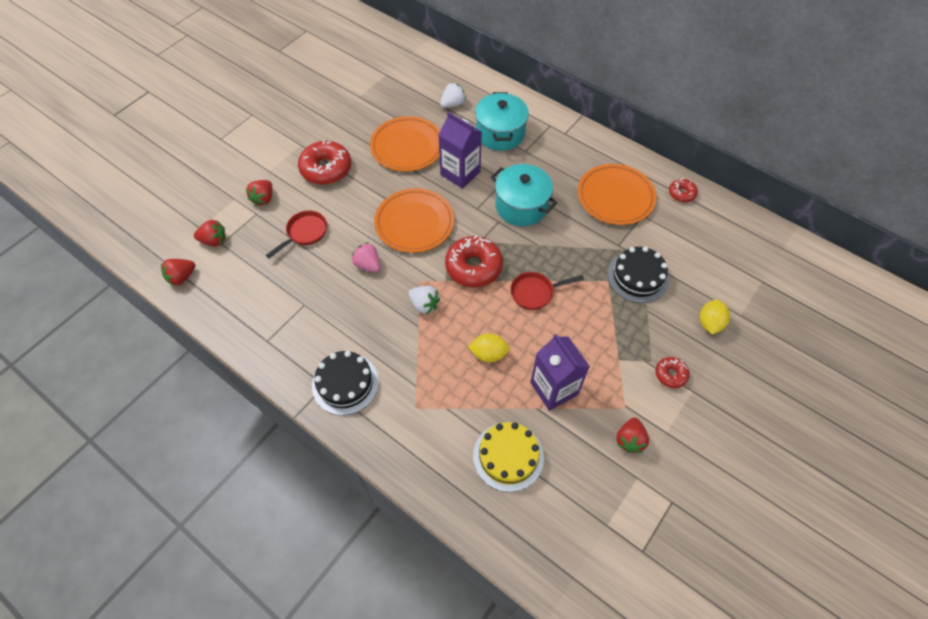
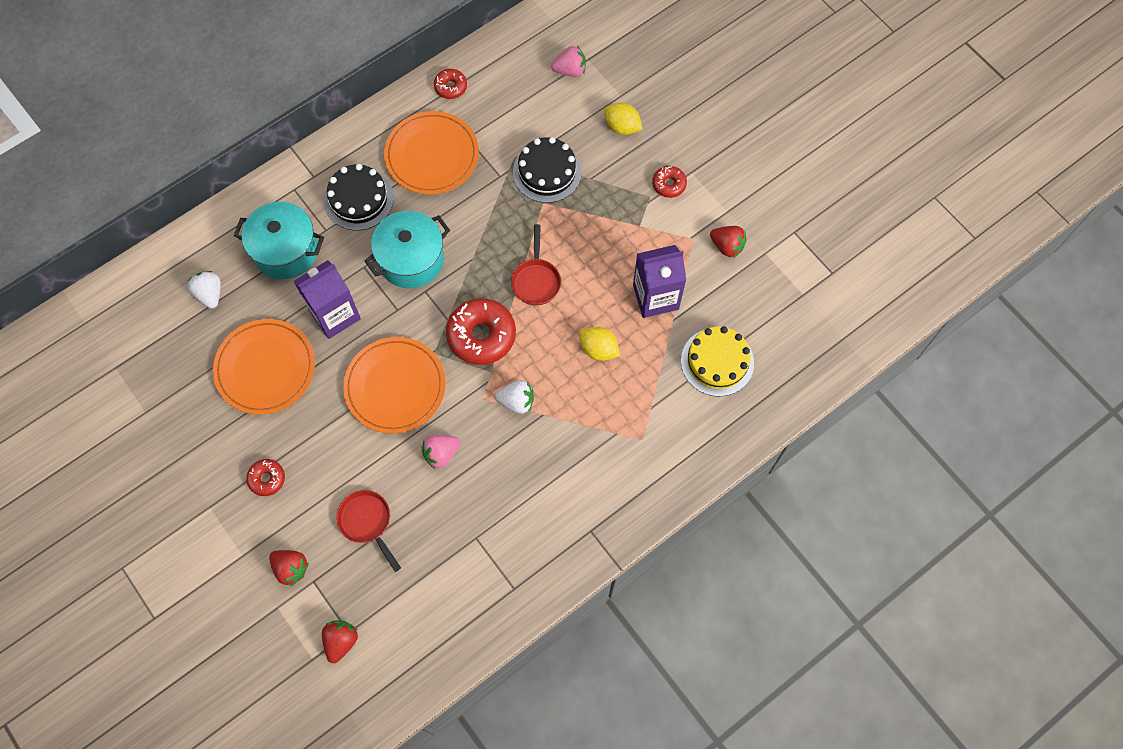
camera: 75 degrees left, 10 degrees up
red strawberry [161,259,195,286] -> none
red donut [298,140,351,185] -> red donut [246,459,285,496], size x0.52
black cake [312,351,379,415] -> black cake moved to [324,164,394,231]
white strawberry [409,286,440,314] -> white strawberry turned 45 degrees clockwise [495,380,534,414]
yellow lemon [468,333,510,363] -> yellow lemon turned 75 degrees counterclockwise [579,327,620,361]
none -> pink strawberry [551,46,586,77]

